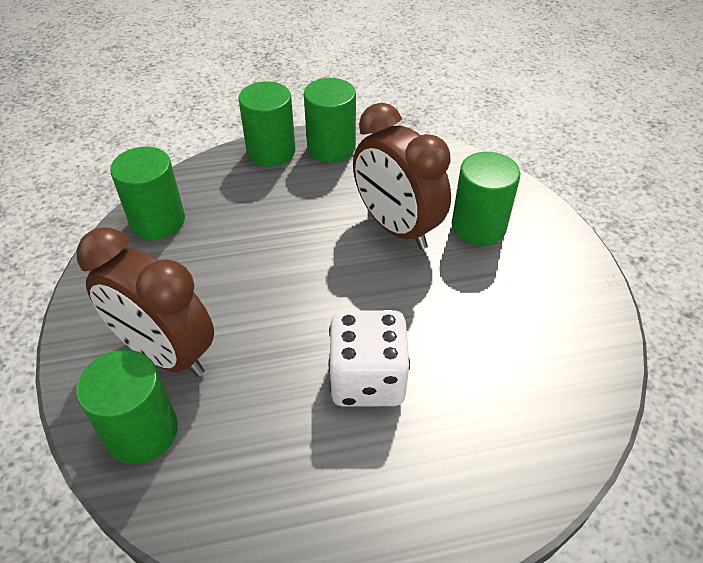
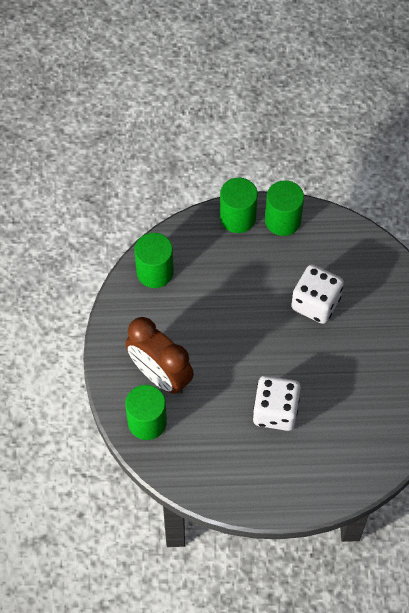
camera: 10 degrees right, 15 degrees up
brown clock [353,103,451,250] -> white dice [291,264,344,324]
green cylinder [452,152,520,245] -> none

